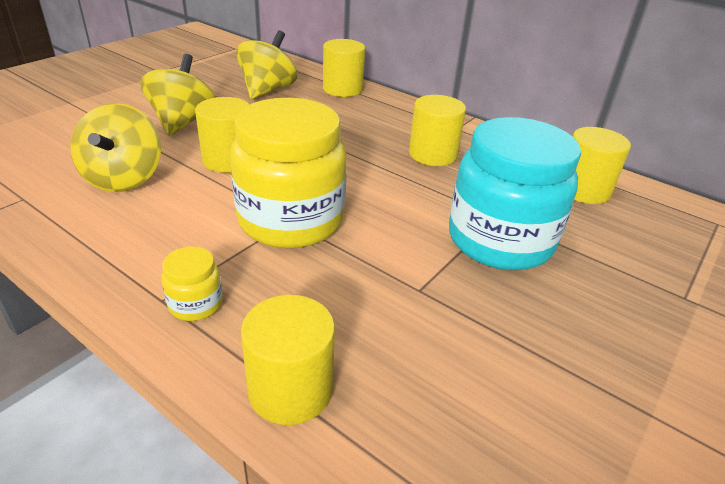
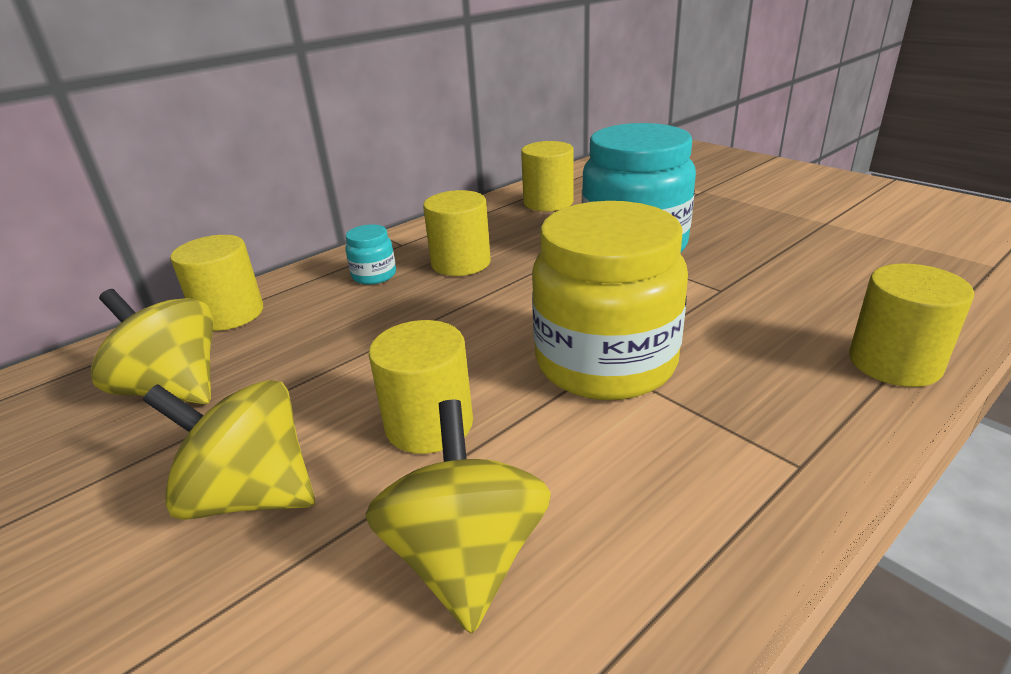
camera: 75 degrees left, 5 degrees down
yellow spinning top [70,103,161,192] -> yellow spinning top turned 105 degrees counterclockwise [365,400,551,633]
yellow jar [162,246,223,321] -> none
none -> turquoise jar [346,224,396,285]

